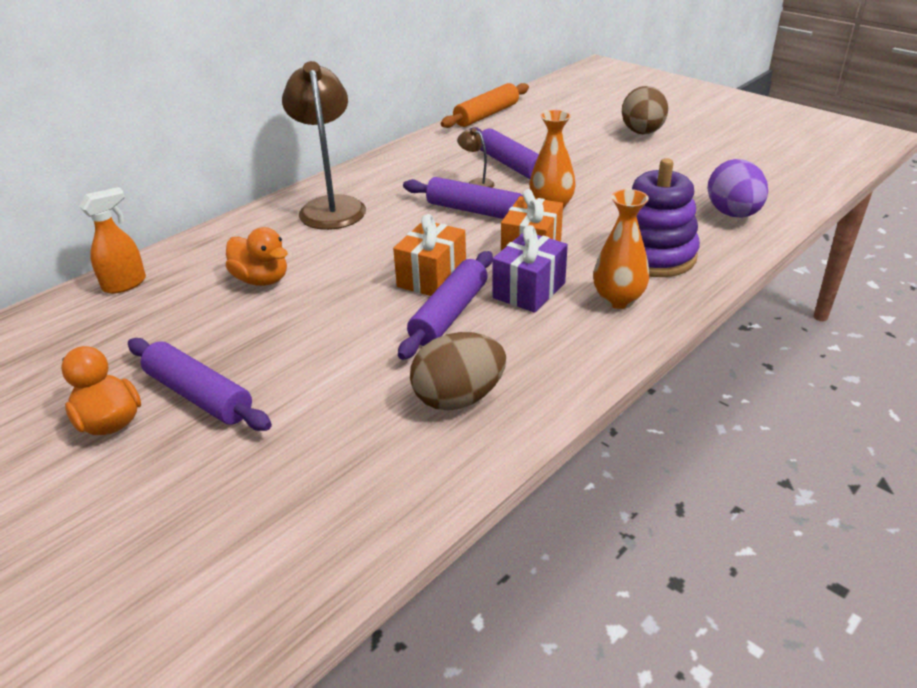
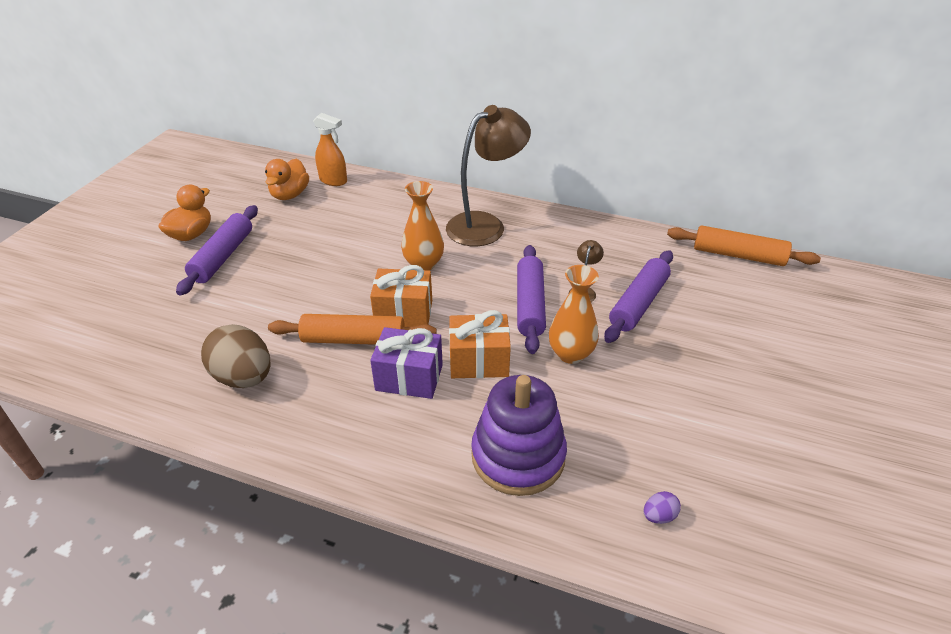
camera: 65 degrees right, 5 degrees up
orange duck [226,227,288,286] -> orange duck moved to [265,159,309,200]
purple rolling pin [398,251,493,360] -> orange rolling pin [268,314,436,345]
orange vase [593,189,649,309] -> orange vase moved to [401,181,444,271]
brown egg [622,86,668,135] -> none
purple egg [707,159,768,218] -> purple egg [644,491,681,524], size x0.42

